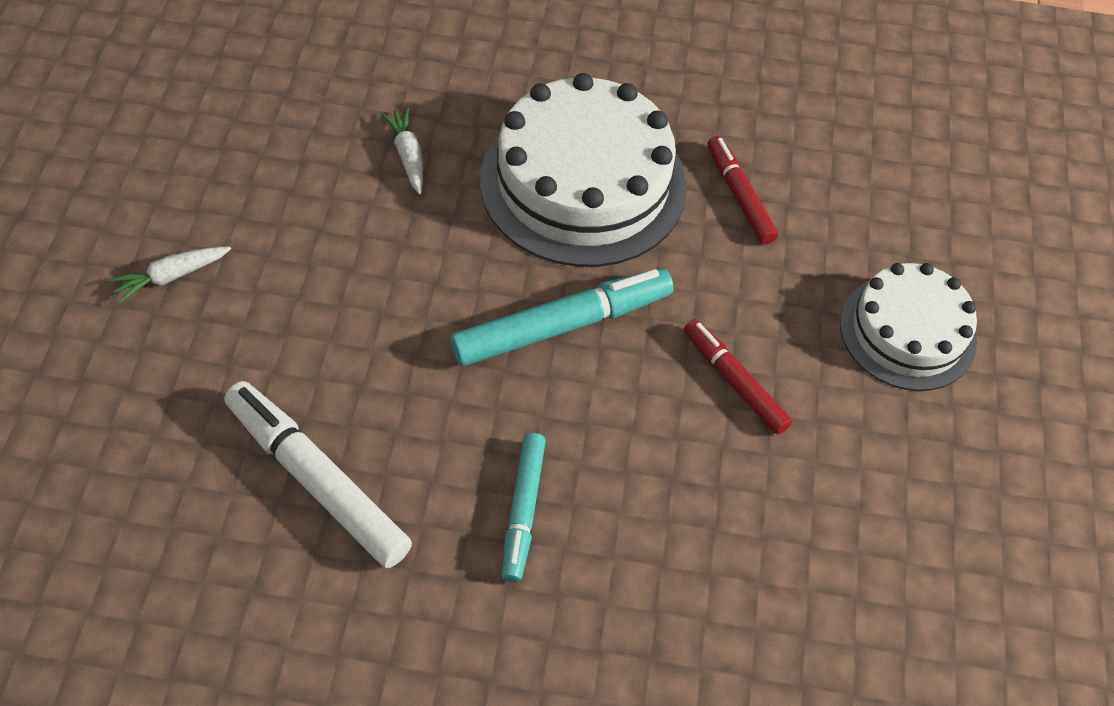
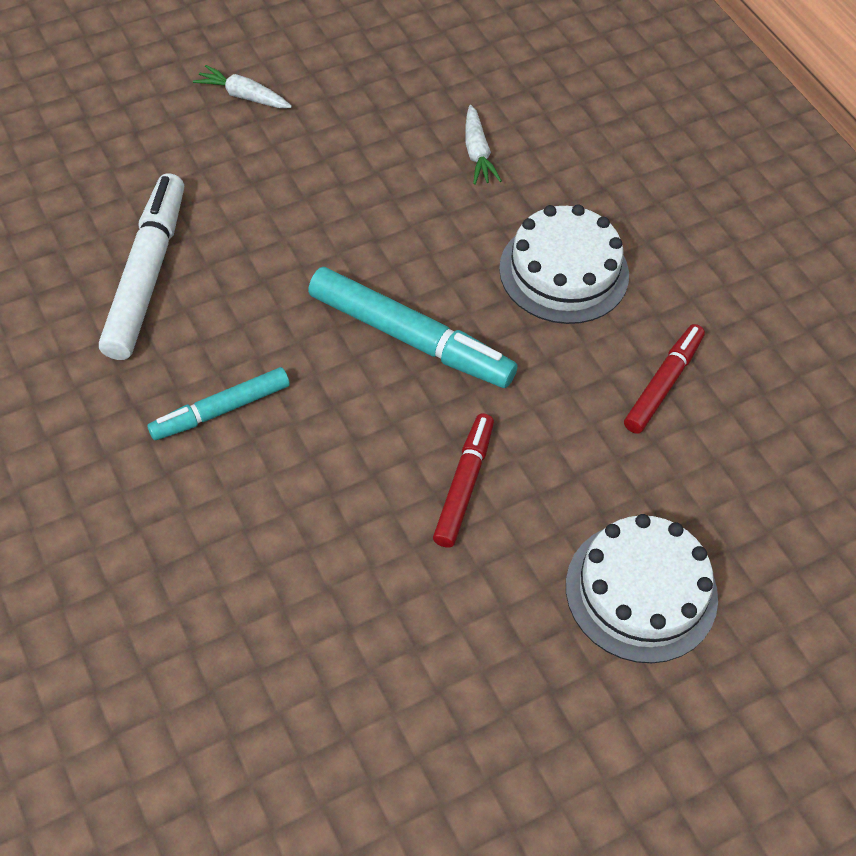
camera: 55 degrees right, 0 degrees up
white carrot [381,107,423,194] -> white carrot turned 135 degrees clockwise [465,105,502,185]
white cake [480,73,687,267] -> white cake [499,204,629,324], size x0.62

